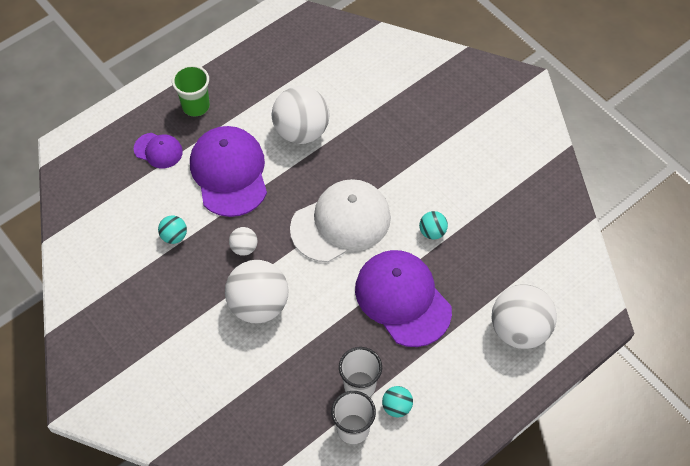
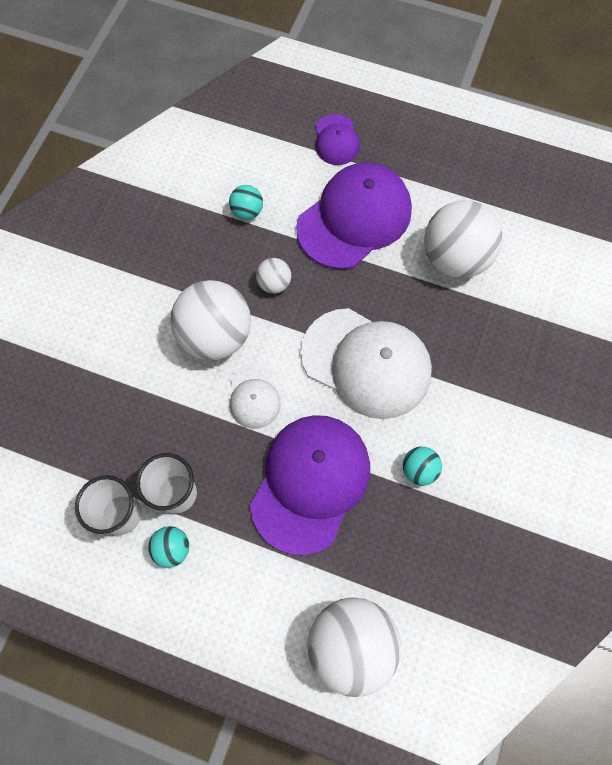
camera: 60 degrees right, 10 degrees up
green cup [172,65,210,116] -> none
none -> white cap [230,363,281,429]

